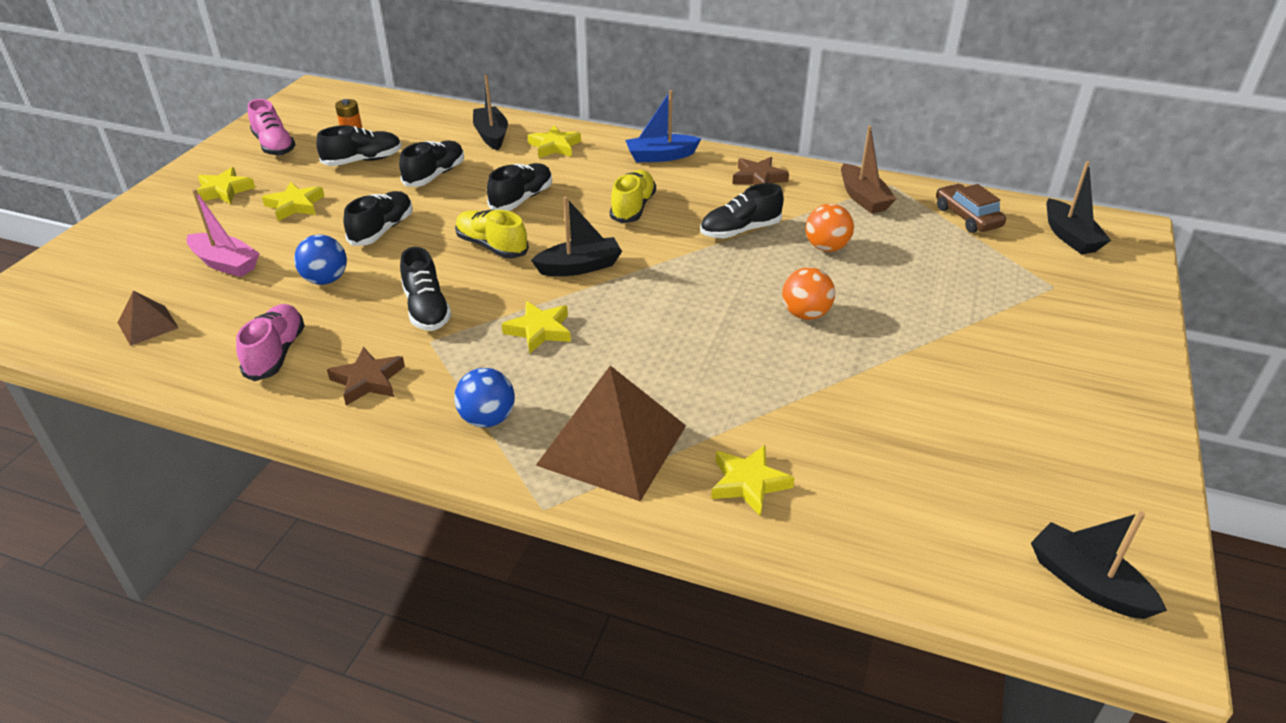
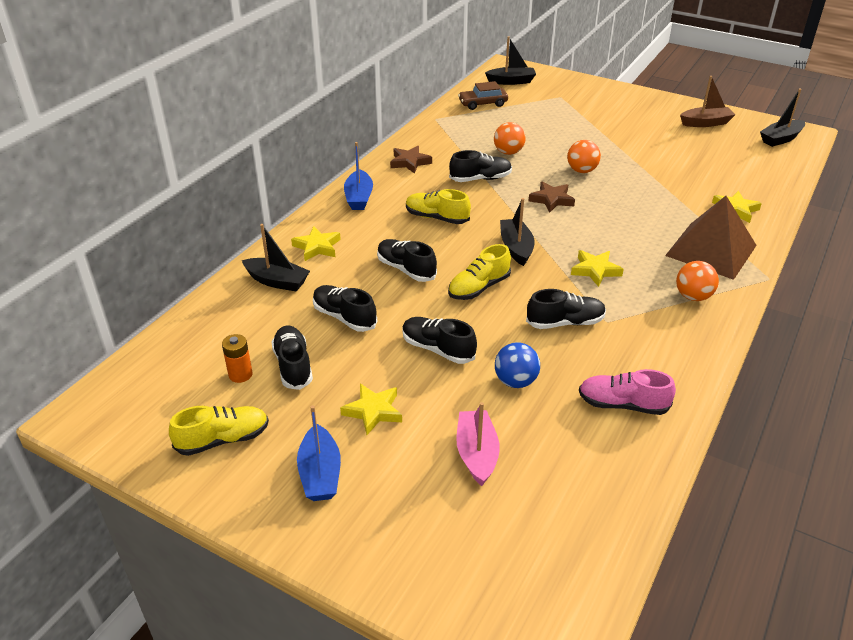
camera: 80 degrees left, 0 degrees up
brown pyramid [118,291,179,346] -> none
pink boat [186,189,260,277] -> pink boat turned 45 degrees counterclockwise [456,402,500,486]
yellow star [193,167,255,204] -> blue boat [297,405,341,501]
pink shoe [248,99,296,156] -> yellow shoe [169,406,269,456]
brown star [327,347,405,406] -> brown star moved to [529,182,575,213]
blue ball [454,368,515,428] -> orange ball [676,261,719,301]
black boat [473,75,508,150] -> black boat turned 150 degrees counterclockwise [242,224,310,291]
black shoe [700,183,784,238] -> black shoe turned 90 degrees counterclockwise [449,150,512,182]
brown boat [841,126,896,214] -> brown boat moved to [680,76,736,127]

